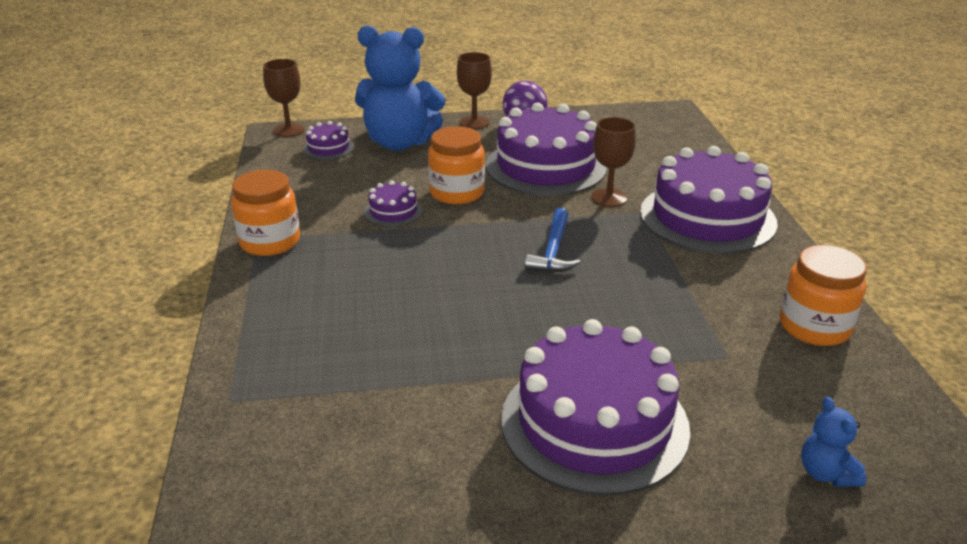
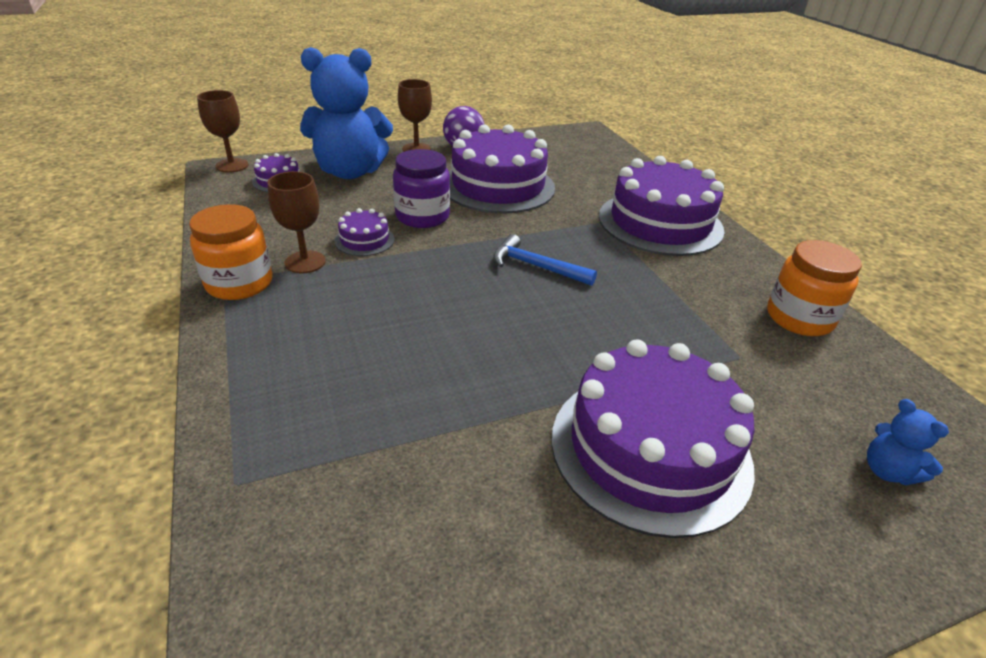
camera: 15 degrees left, 5 degrees up
orange jar [428,126,485,204] -> purple jar [393,149,450,228]
blue hammer [525,208,580,272] -> blue hammer turned 120 degrees clockwise [493,234,597,286]
brown goblet [591,117,636,207] -> brown goblet moved to [268,171,326,273]

